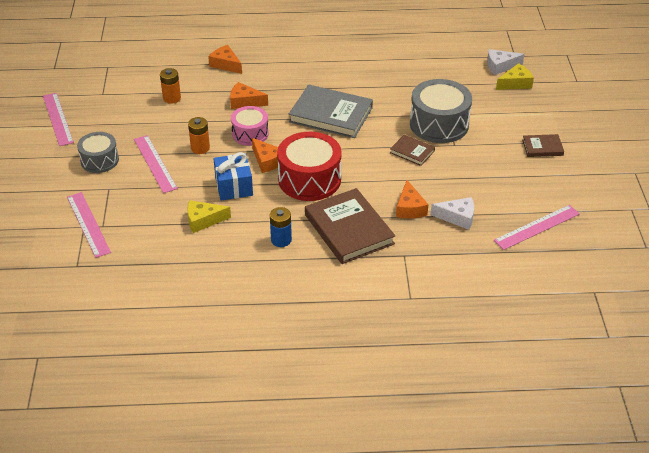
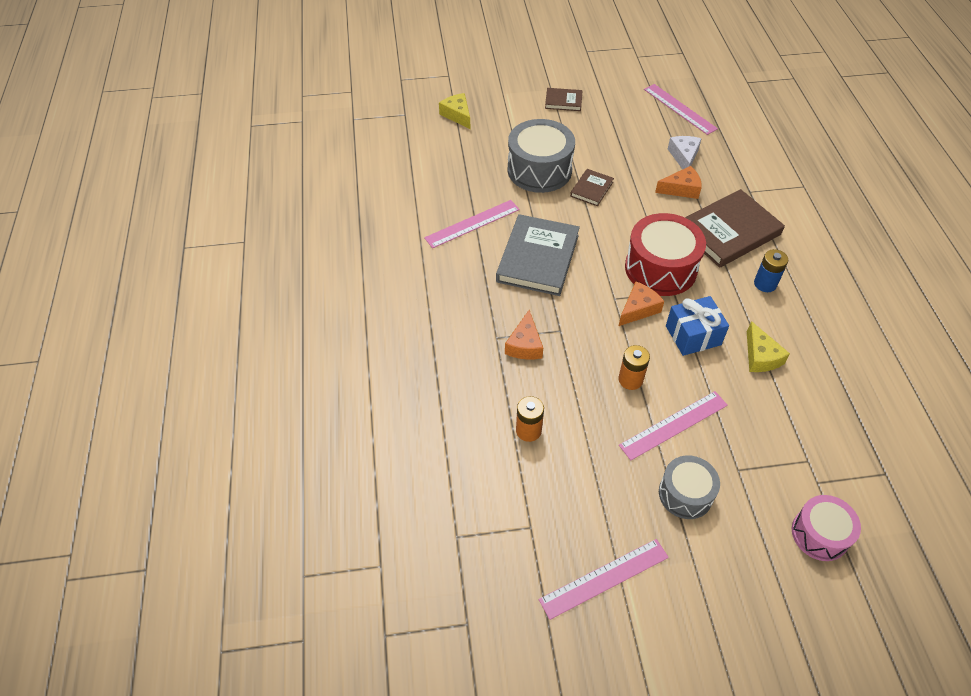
camera: 95 degrees left, 10 degrees up
pink ruler [67,192,111,258] -> pink ruler moved to [424,200,520,248]
orange cheese [208,45,242,74] -> none
pink drum [231,106,269,146] -> pink drum moved to [792,495,861,561]
white cheese [487,49,524,75] -> none
brown book [522,134,564,157] -> brown book turned 75 degrees counterclockwise [545,88,583,111]

